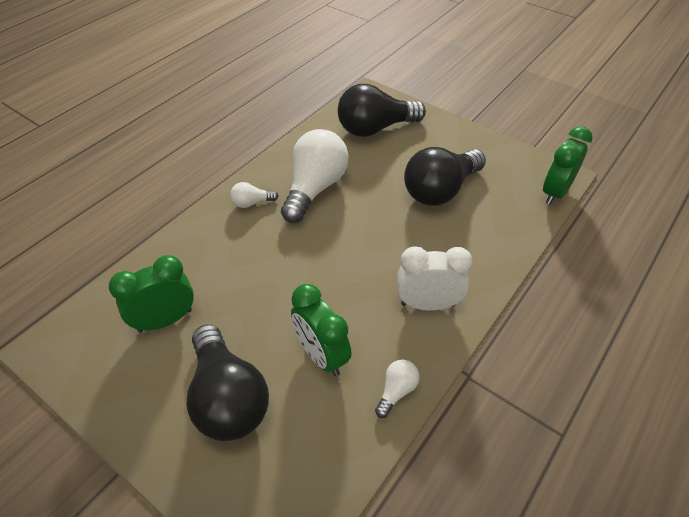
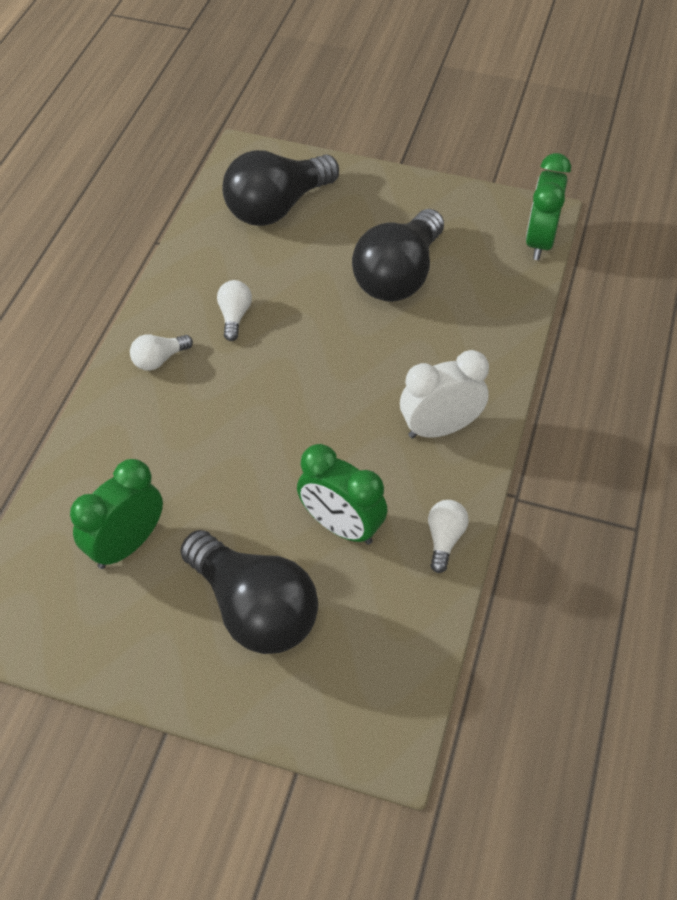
camera: 20 degrees left, 5 degrees up
white light bulb [281,129,349,223] -> white light bulb [217,280,252,341], size x0.45

